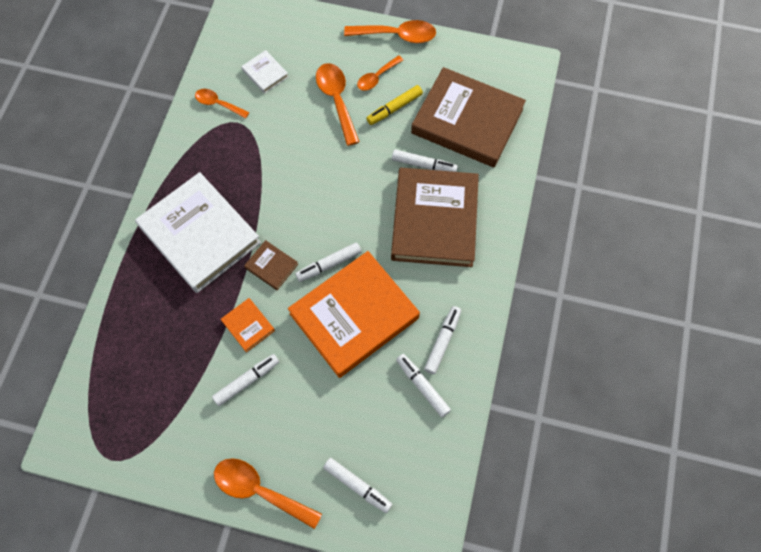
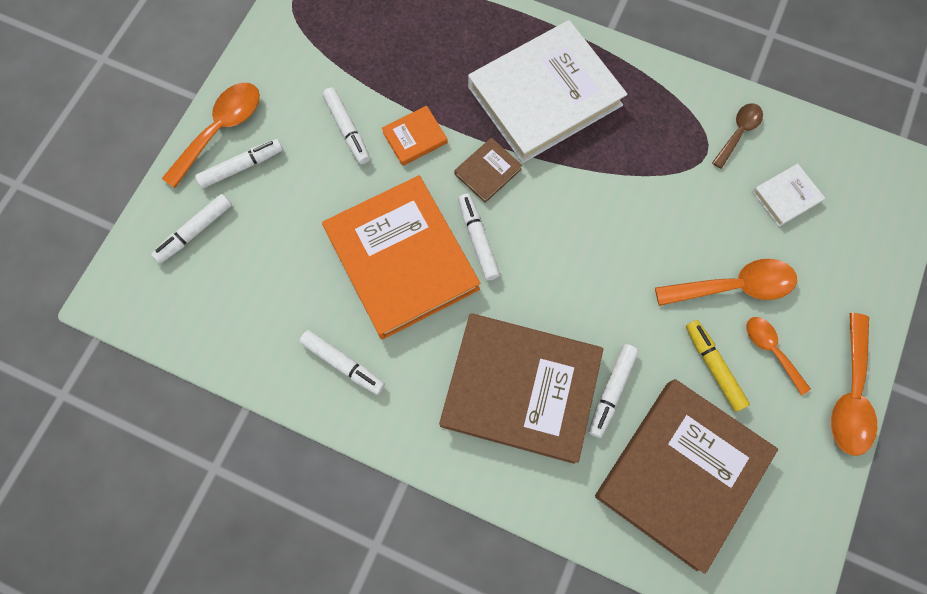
camera: 100 degrees right, 5 degrees up
orange spoon [195,89,249,119] -> brown spoon [712,103,763,169]
white marker [396,354,451,417] -> white marker moved to [195,139,283,189]

